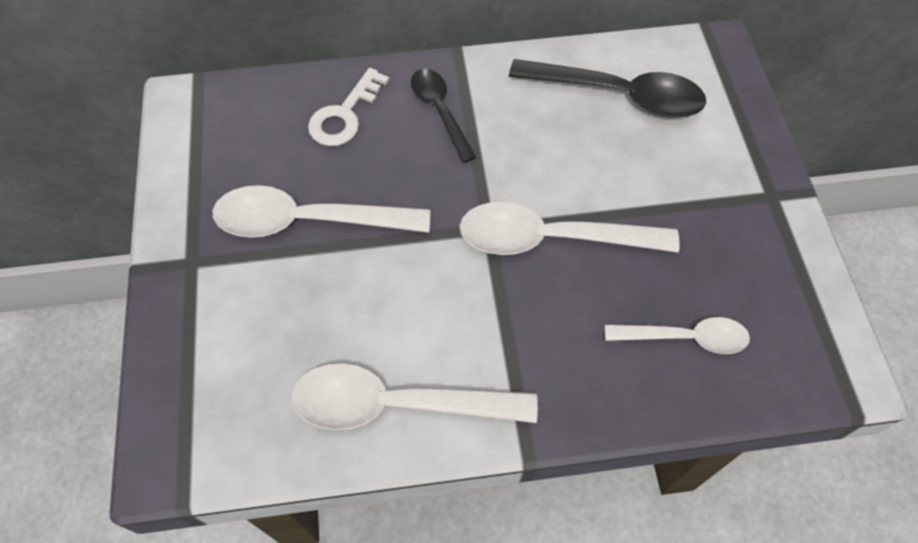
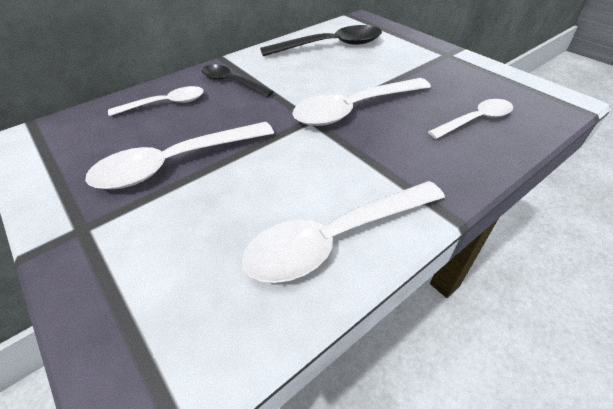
camera: 30 degrees left, 15 degrees down
white key [308,68,389,146] -> white spoon [108,86,204,116]

